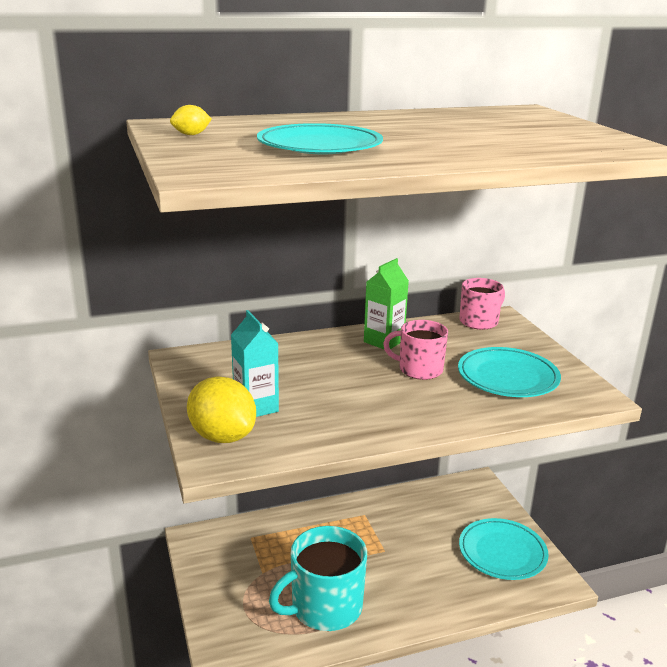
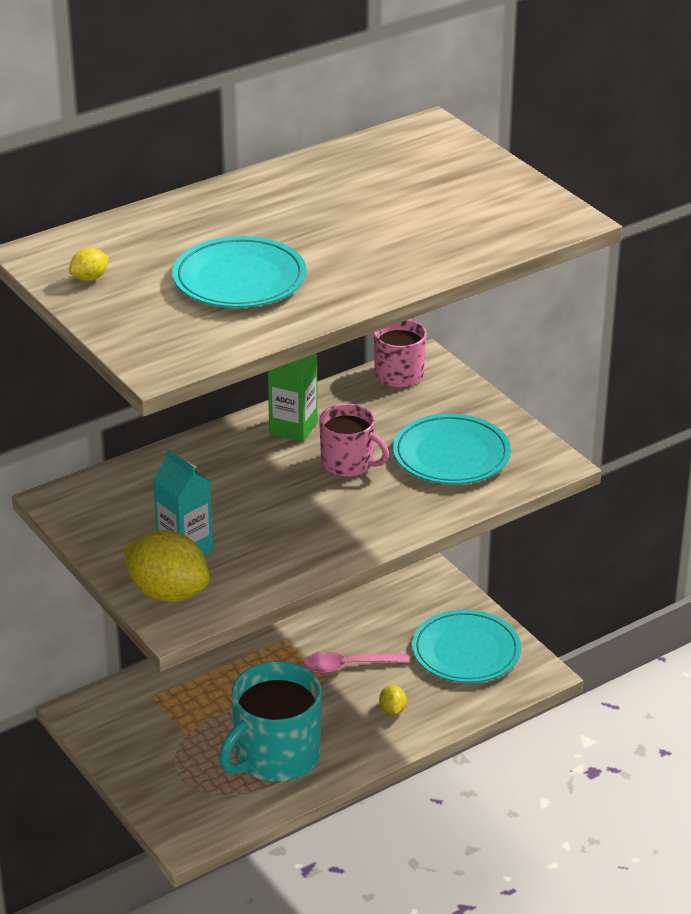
camera: 15 degrees left, 10 degrees up
pink mug [383,320,448,380] -> pink mug turned 150 degrees counterclockwise [319,404,389,477]
none -> pink spoon [304,652,409,673]
none -> yellow lemon [379,685,407,715]

